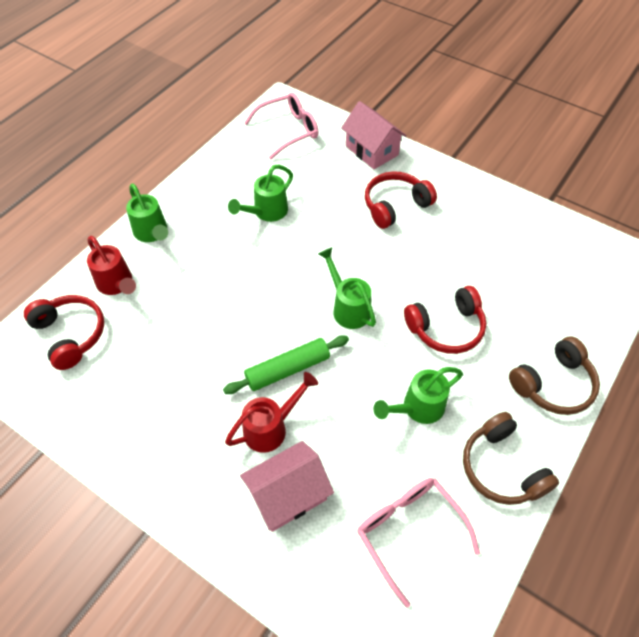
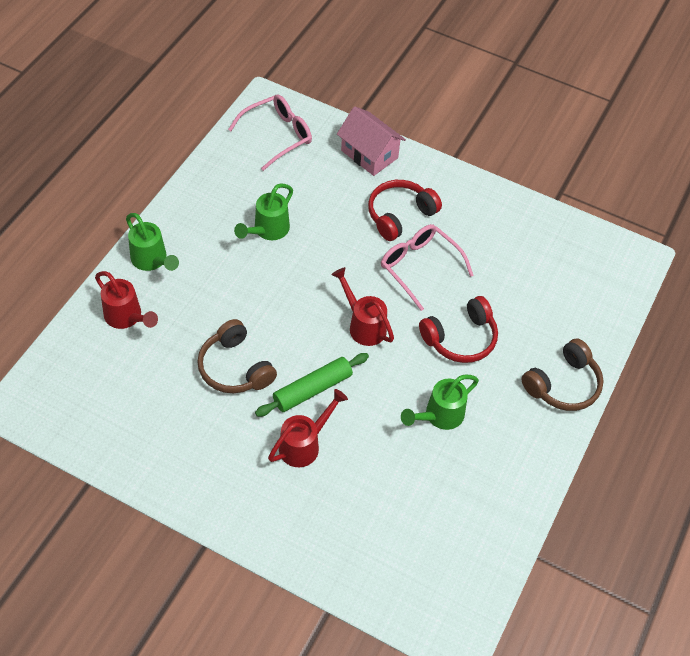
camera: 10 degrees left, 0 degrees up
red headphones [24,295,104,370] -> none
pink house [240,441,334,532] -> none
green watering can [318,247,376,329] -> red watering can [331,267,394,346]
pink glasses [357,478,480,607] -> pink glasses moved to [381,224,474,311]
brown headphones [463,412,559,505] -> brown headphones moved to [197,319,277,393]

